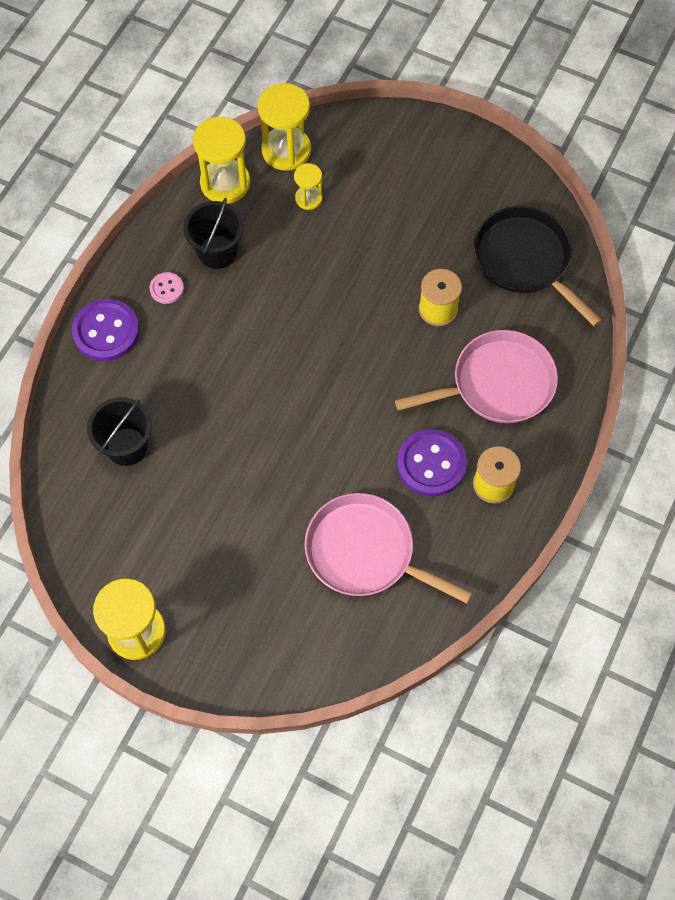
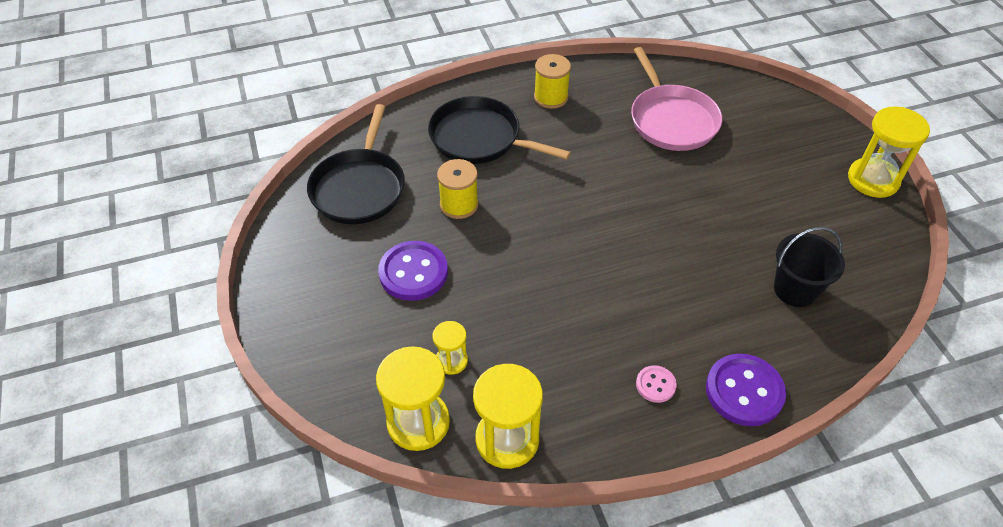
camera: 135 degrees left, 15 degrees down
black bucket [183,197,244,269] -> none
pink pan [395,330,558,423] -> black pan [428,96,571,164]
purple button [397,429,467,496] -> purple button moved to [378,241,448,301]

